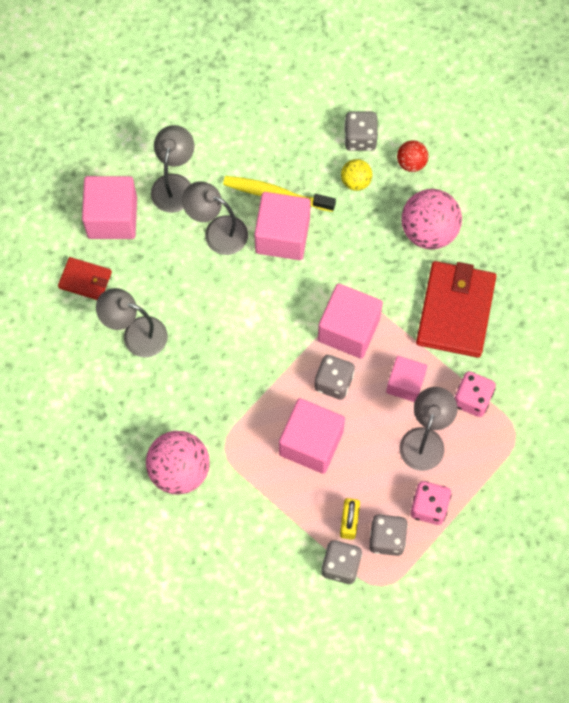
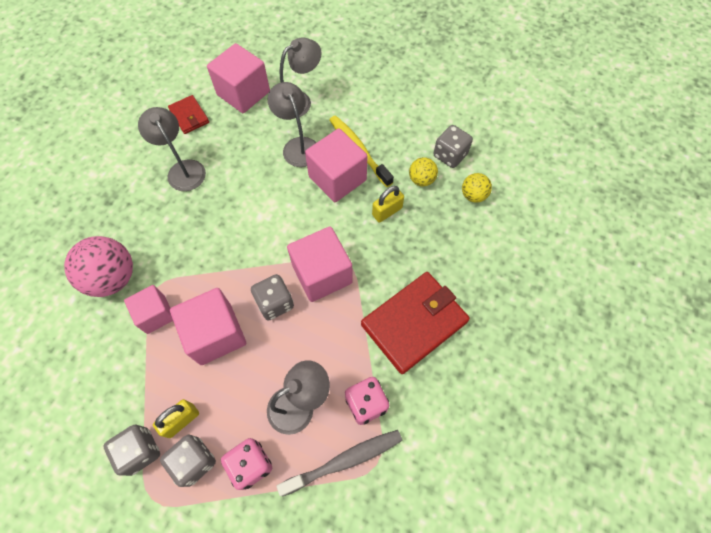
camera: 40 degrees right, 5 degrees down
pink cube [386,356,427,402] -> pink cube moved to [124,285,173,334]
red ball [397,140,429,172] -> yellow ball [462,173,492,202]
pink ball [401,189,462,249] -> none
none -> grey toothbrush [277,430,403,497]
none -> yellow padlock [372,186,404,223]

